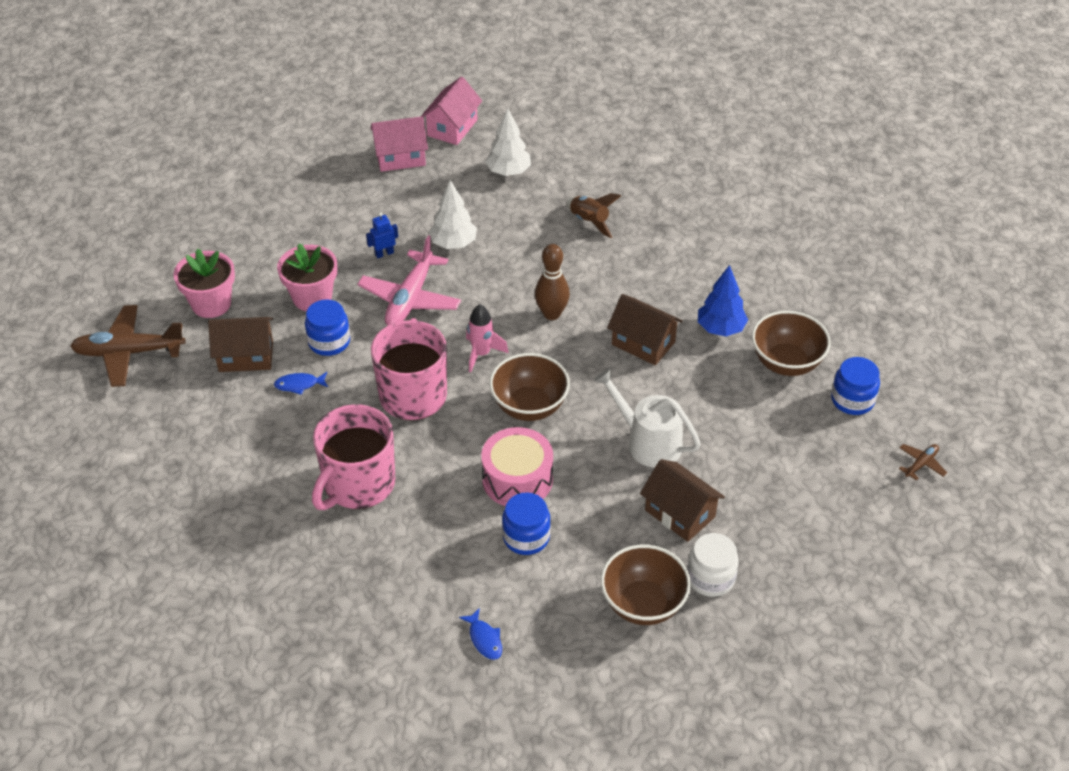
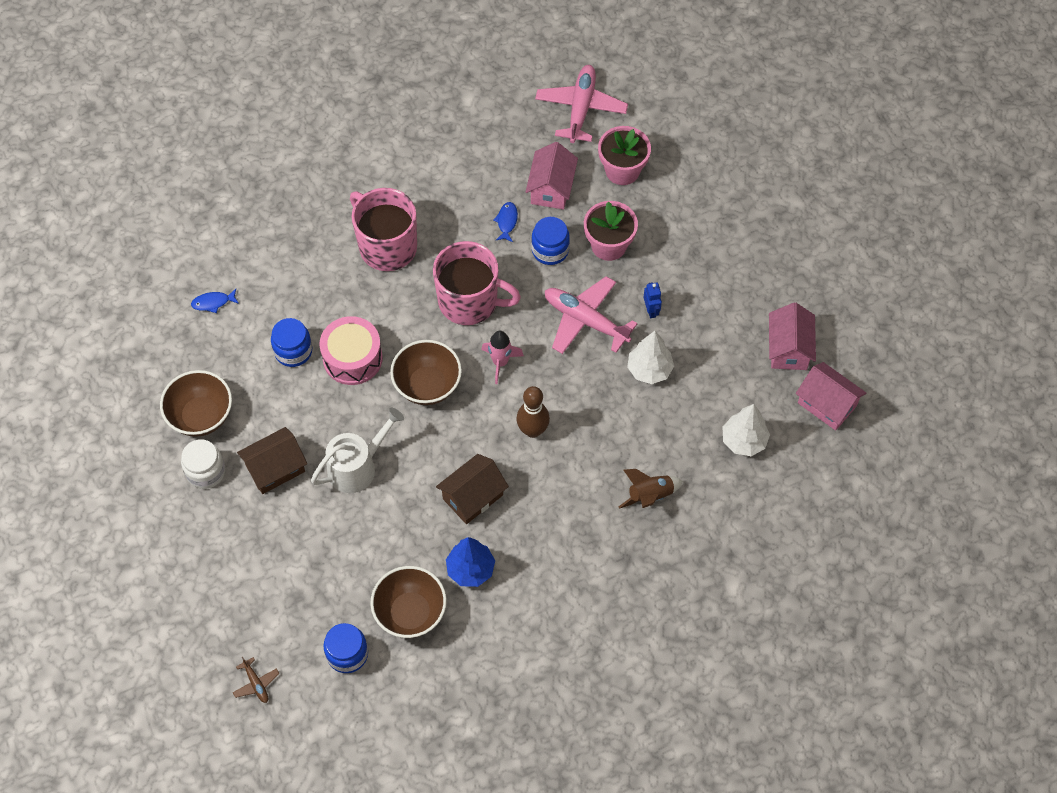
camera: 105 degrees right, 15 degrees up
brown plane [70,305,186,387] -> pink plane [535,65,628,143]
brown house [208,317,273,372] -> pink house [526,142,578,209]

